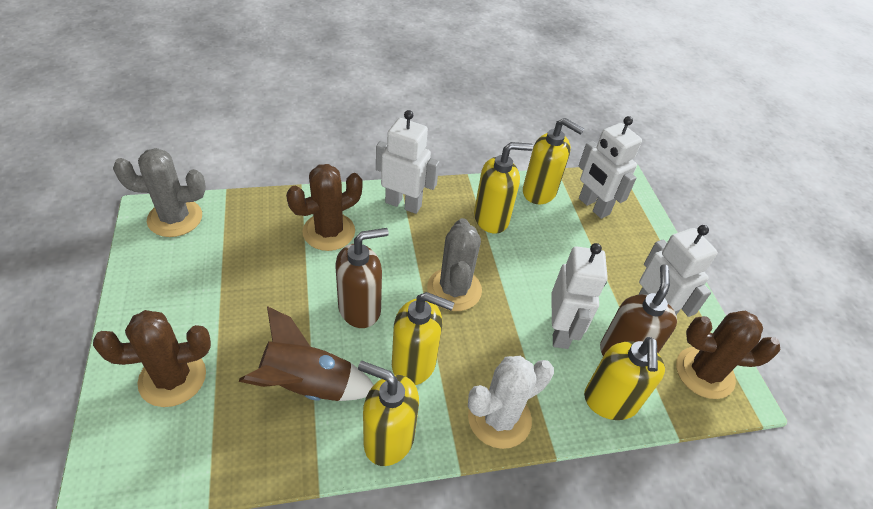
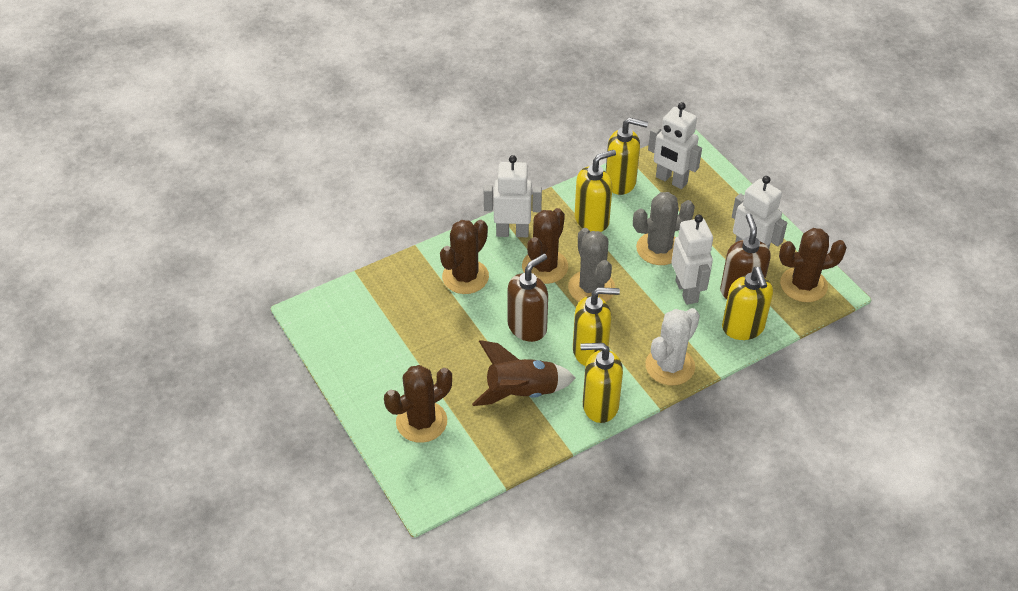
camera: 15 degrees left, 0 degrees up
grey cactus [113,148,206,237] -> grey cactus moved to [633,192,695,265]
none -> brown cactus [522,208,568,284]

